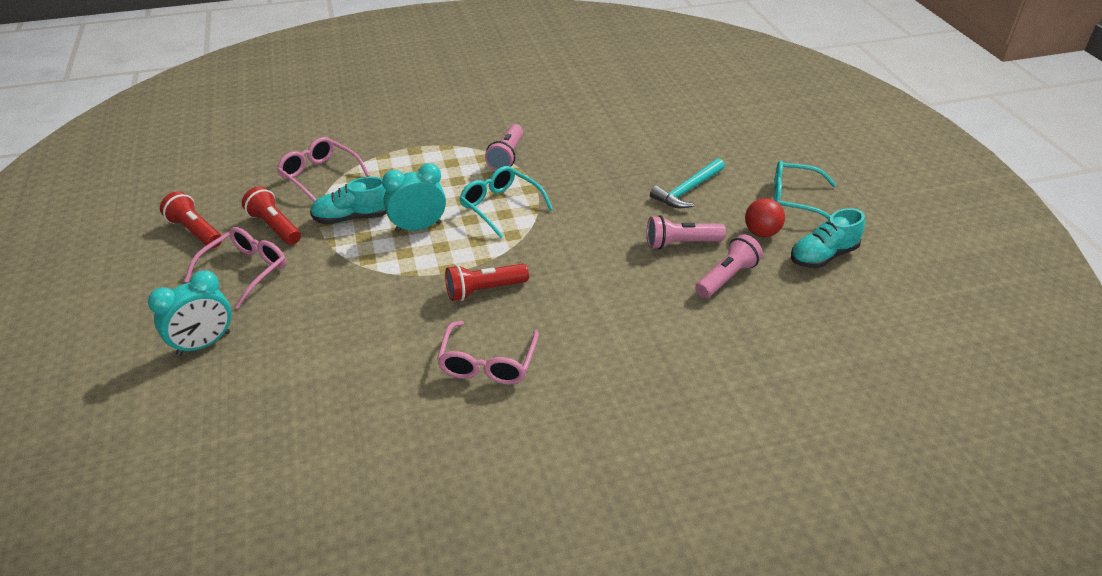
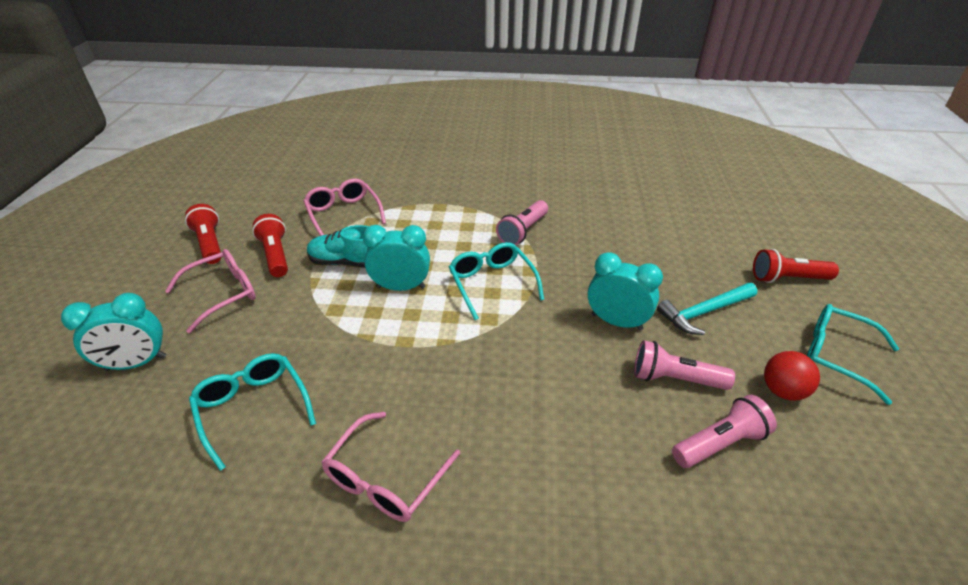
camera: 20 degrees right, 0 degrees up
red flashlight [445,264,529,301] -> red flashlight moved to [753,249,839,283]
turquoise shoe [791,208,865,268] -> none
none -> turquoise glasses [189,353,316,471]
none -> turquoise clock [588,252,663,331]

